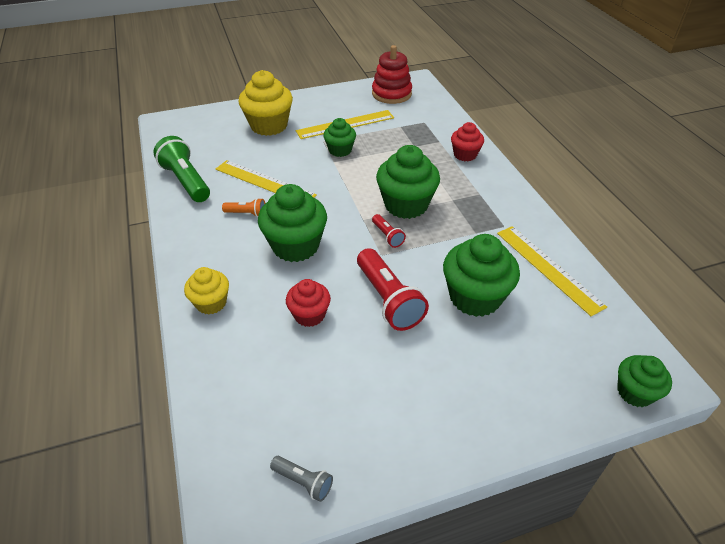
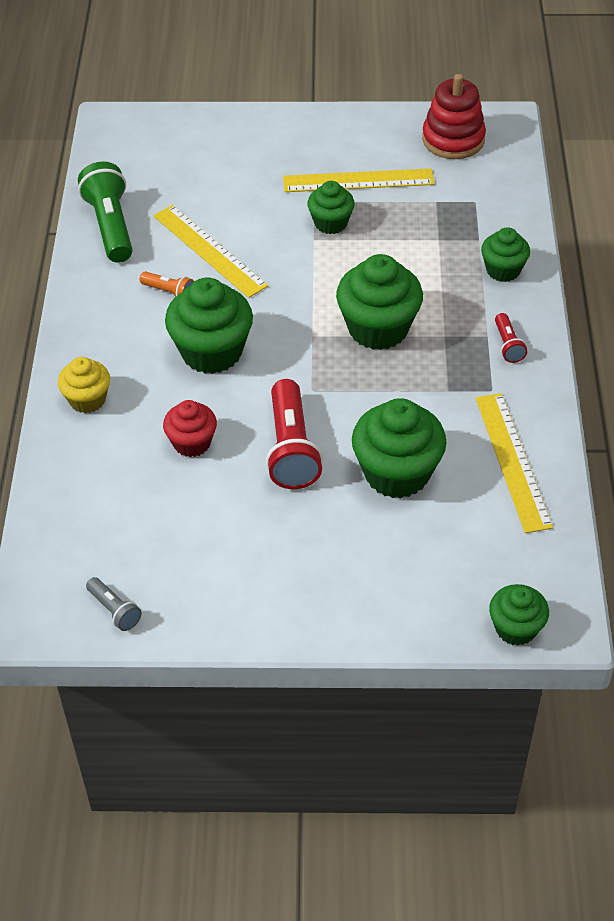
camera: 20 degrees right, 5 degrees up
yellow cupcake [238,70,293,136] -> none
red flashlight [372,214,406,248] -> red flashlight moved to [495,313,528,363]
red cupcake [451,122,484,161] -> green cupcake [481,227,530,282]

